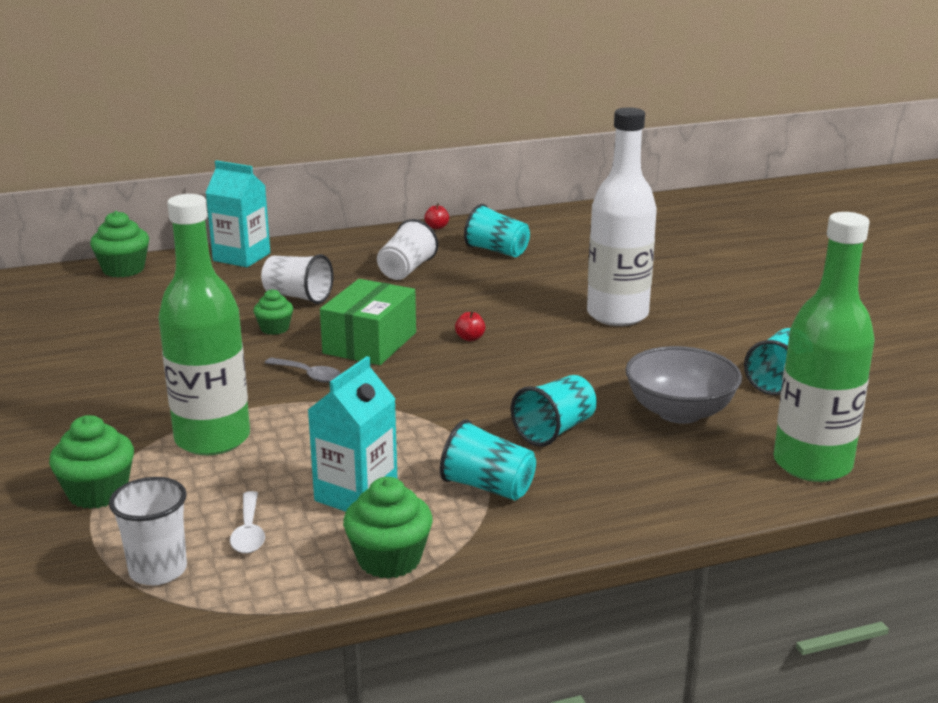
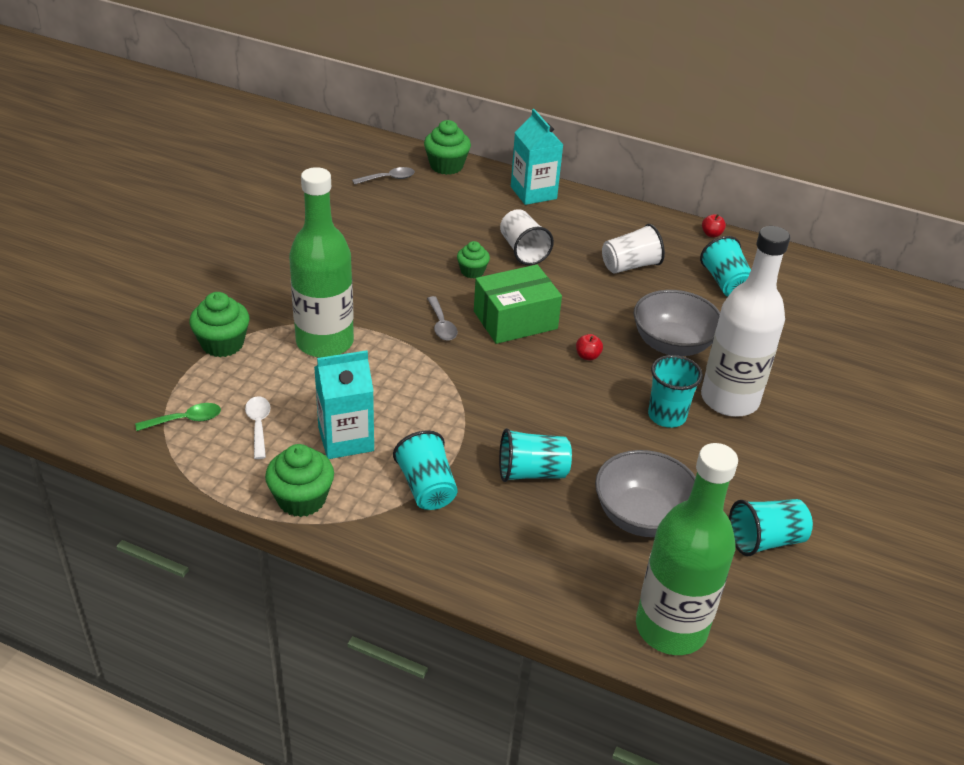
camera: 40 degrees right, 15 degrees up
white cup [109,477,187,585] -> green spoon [135,403,221,431]
white spoon [230,491,265,554] -> white spoon turned 135 degrees clockwise [245,396,271,459]
none -> grey spoon [352,167,415,185]
none -> grey bowl [634,290,720,356]
none -> turquoise cup [648,355,703,428]

